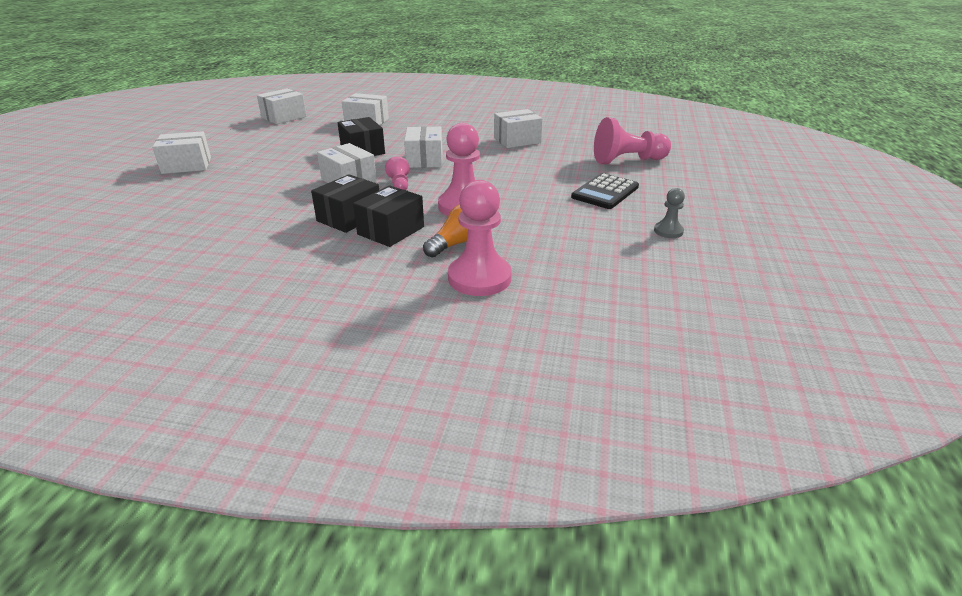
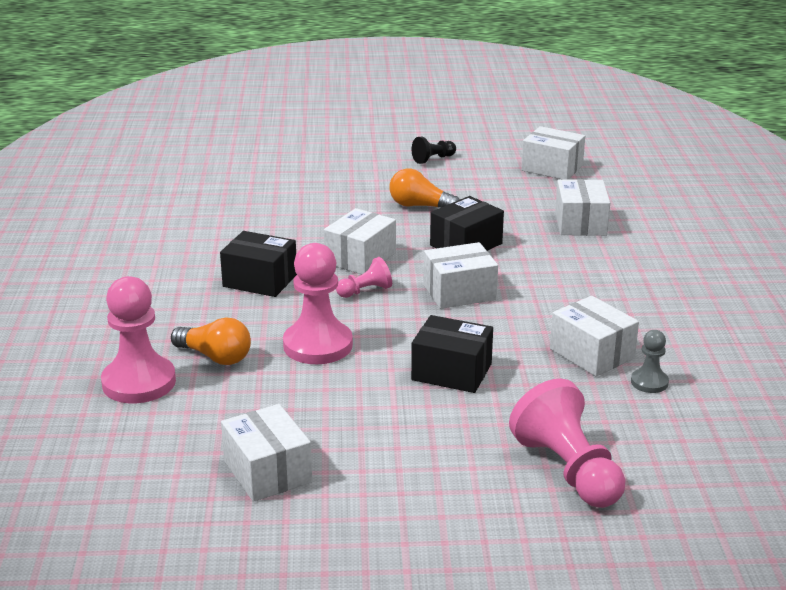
camera: 75 degrees right, 5 degrees down
white box [152,131,211,174] -> white box moved to [221,404,312,502]
black box [353,185,424,247] -> black box moved to [411,315,493,393]
black calculator [571,173,639,209] -> none
grey pawn [654,188,685,238] -> grey pawn moved to [631,330,669,393]
none -> orange light bulb [390,168,460,208]
none -> black pawn [412,137,456,164]

